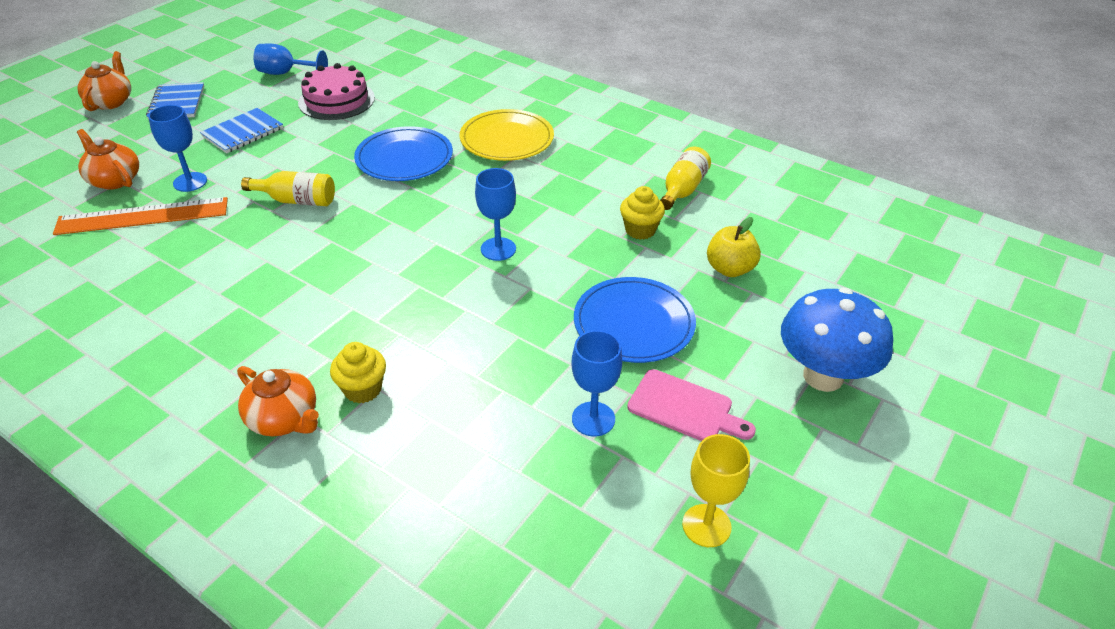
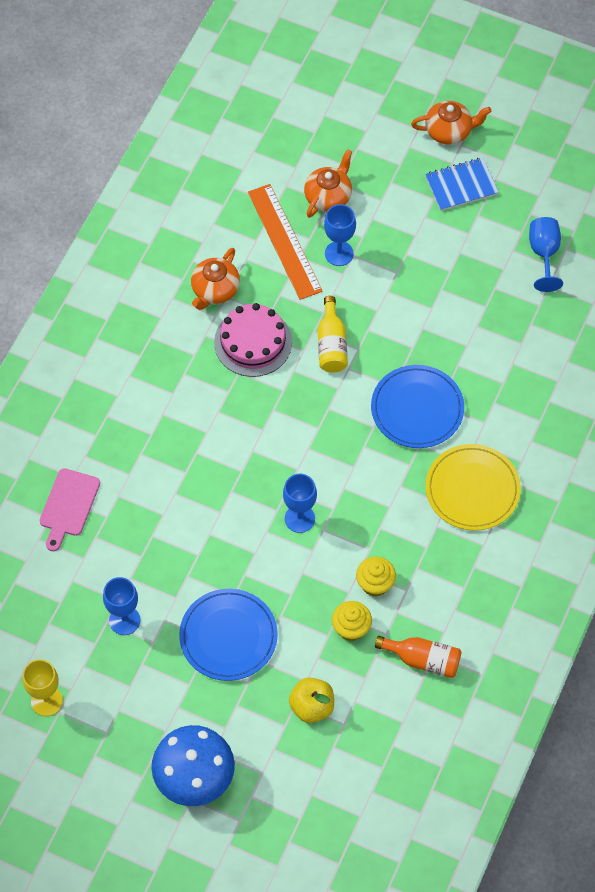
camera: 80 degrees right, 20 degrees up
blue notebook [200,108,283,153] -> none
orange teapot [237,366,319,436] -> orange teapot moved to [191,248,240,310]
pink cake [298,63,375,120] -> pink cake moved to [214,303,292,377]
yellow cupcake [330,342,386,403] -> yellow cupcake moved to [356,557,396,597]
pink cutting board [627,369,756,441] -> pink cutting board moved to [40,468,100,551]
yellow bottle [660,146,711,210] -> orange bottle [375,636,462,678]

